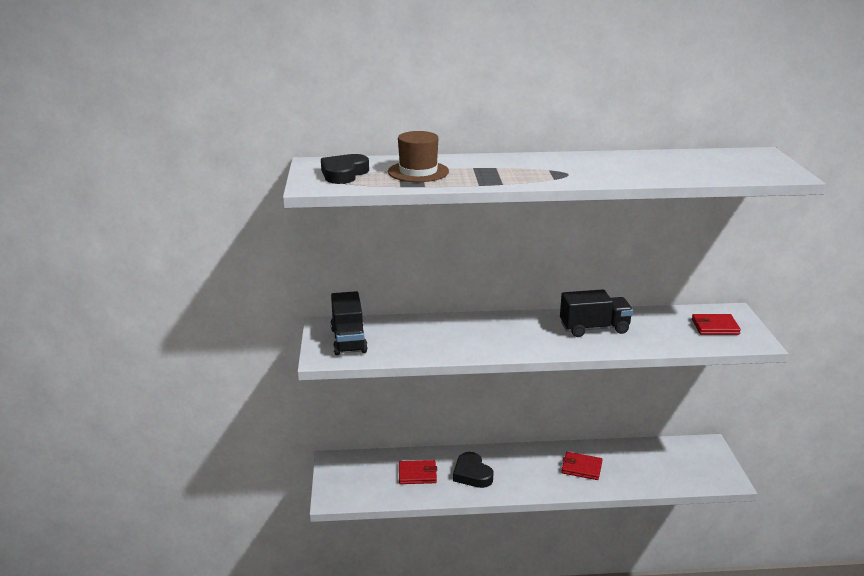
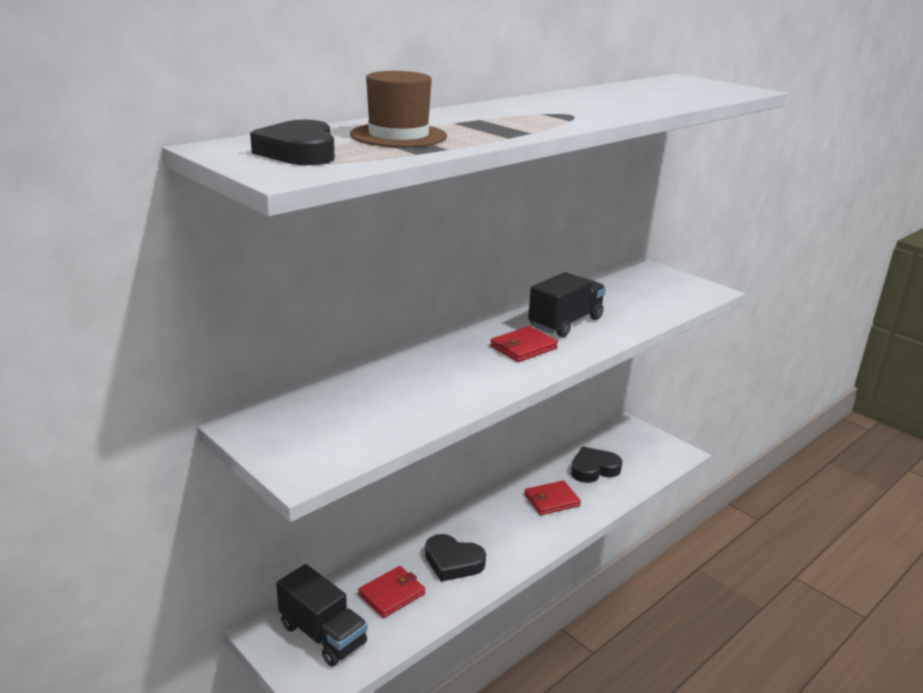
camera: 40 degrees left, 0 degrees up
black truck [331,291,368,355] -> black truck moved to [276,564,368,667]
red wallet [692,314,741,335] -> red wallet moved to [490,326,558,362]
none -> black heart [571,447,622,483]

